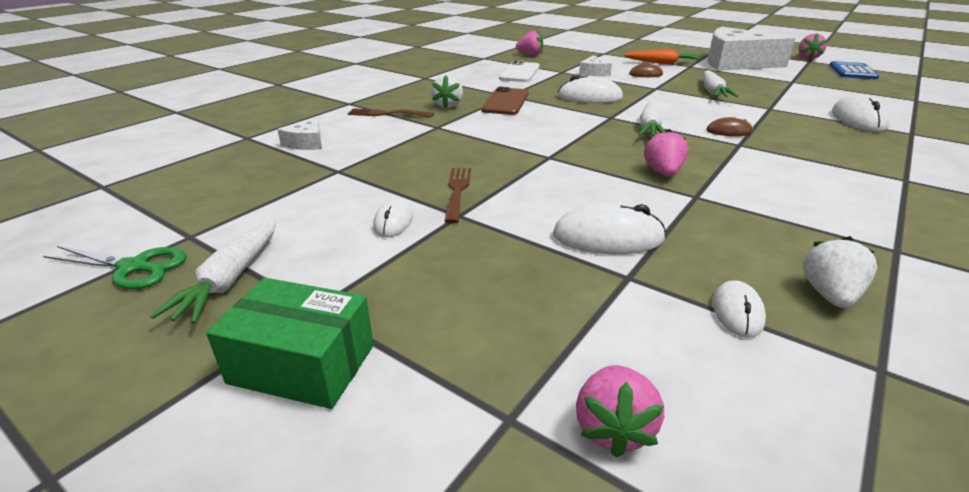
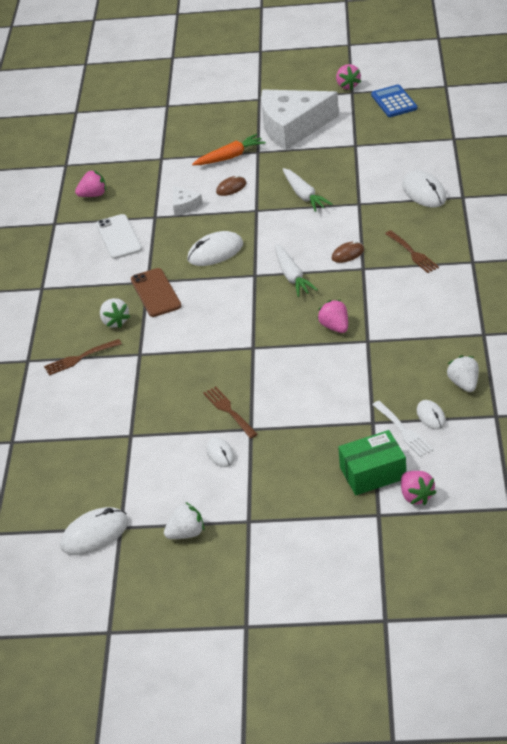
camera: 30 degrees left, 10 degrees up
green scissors [43,246,187,289] -> none
white carrot [150,220,276,324] -> white strawberry [164,502,204,539]
green box [206,278,374,409] -> green box moved to [338,430,406,495]
white cheese [277,117,322,150] -> none
white mouse [553,202,666,254] -> white mouse moved to [60,507,128,555]
none -> white fork [372,401,433,457]
none -> brown fork [385,230,439,273]

